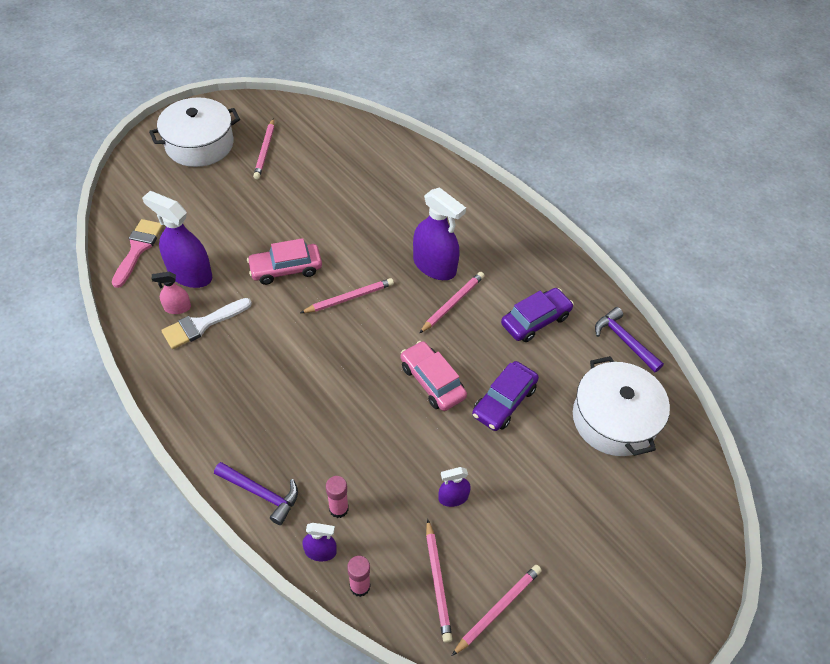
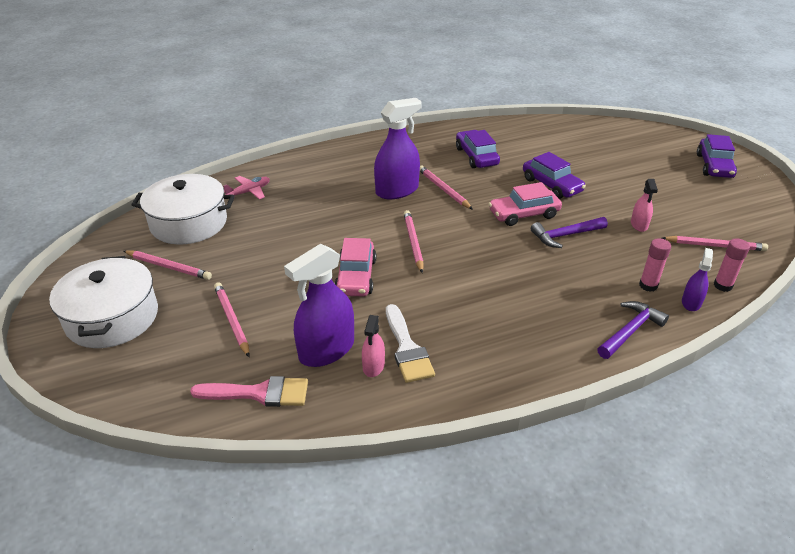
camera: 70 degrees left, 15 degrees down
pink brush [111,219,163,288] -> pink brush turned 150 degrees clockwise [190,376,308,407]
purple spray bottle [438,467,471,507] -> pink spray bottle [631,179,658,232]
pink pencil [452,565,542,656] -> pink pencil moved to [214,282,250,357]
white pot [573,356,670,456] -> white pot moved to [132,174,235,245]
purple hammer [595,307,664,372] -> purple hammer moved to [531,217,608,248]
none -> pink plane [223,176,270,199]
none -> purple car [697,134,737,178]

